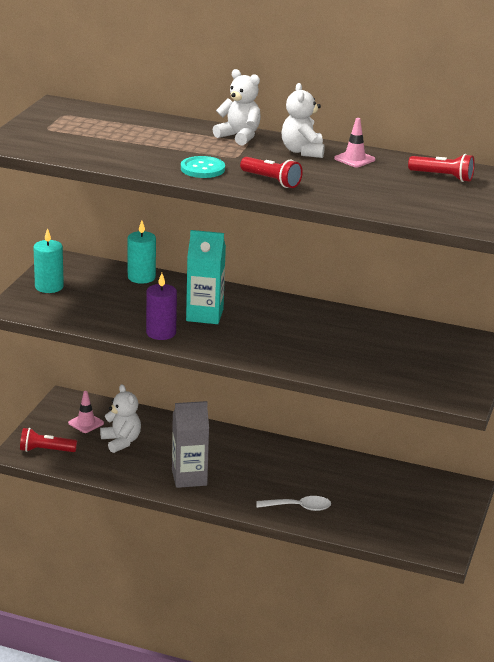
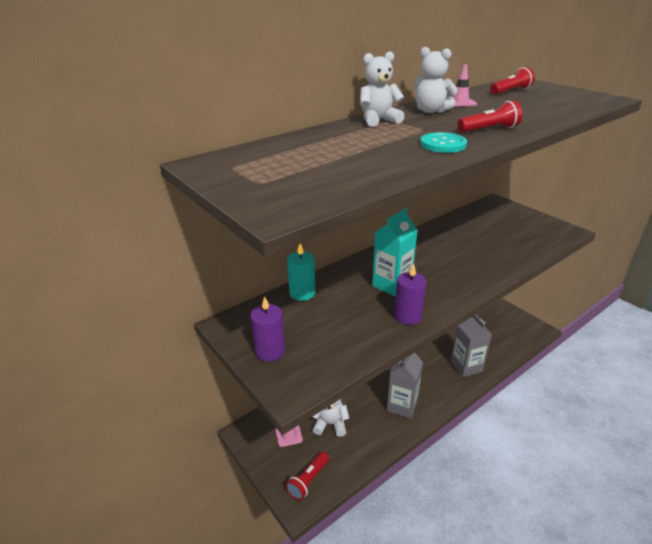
camera: 55 degrees left, 5 degrees up
turquoise candle [33,228,64,293] -> purple candle [250,296,285,362]
white spoon [256,496,331,511] -> grey carton [451,315,492,377]

